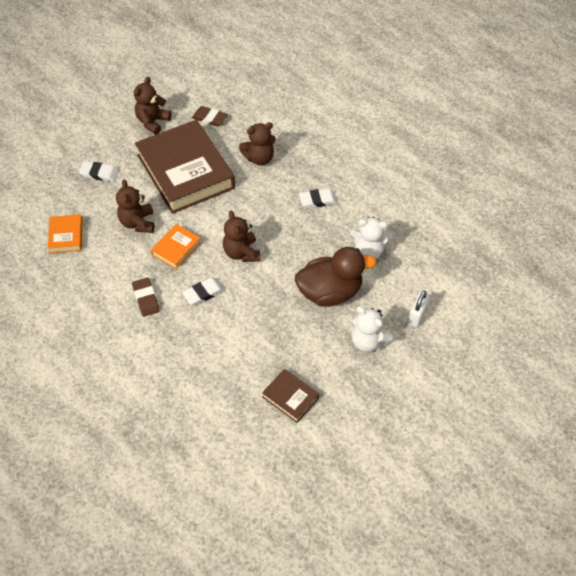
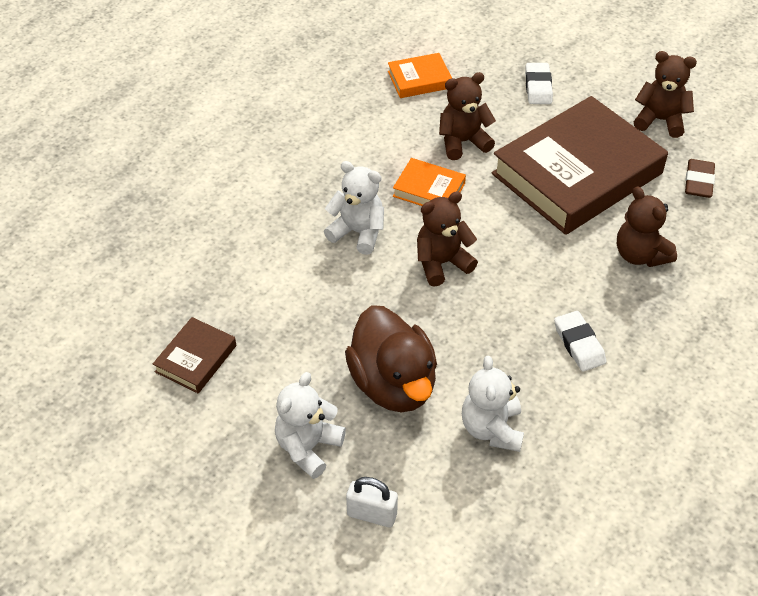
camera: 80 degrees right, 5 degrees down
brown eraser [132,278,160,317] -> none
white eraser [182,277,224,306] -> white teddy bear [324,161,384,255]

